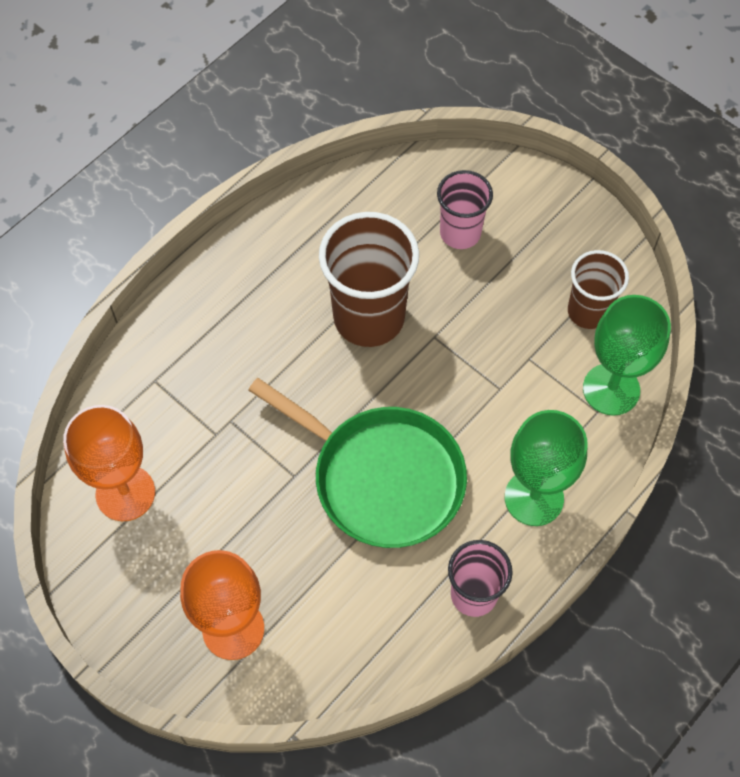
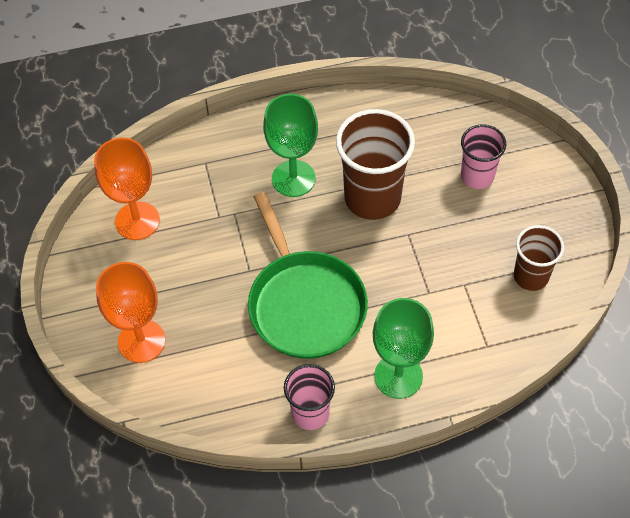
camera: 35 degrees right, 5 degrees down
green goblet [583,295,671,416] -> green goblet moved to [263,94,318,197]

